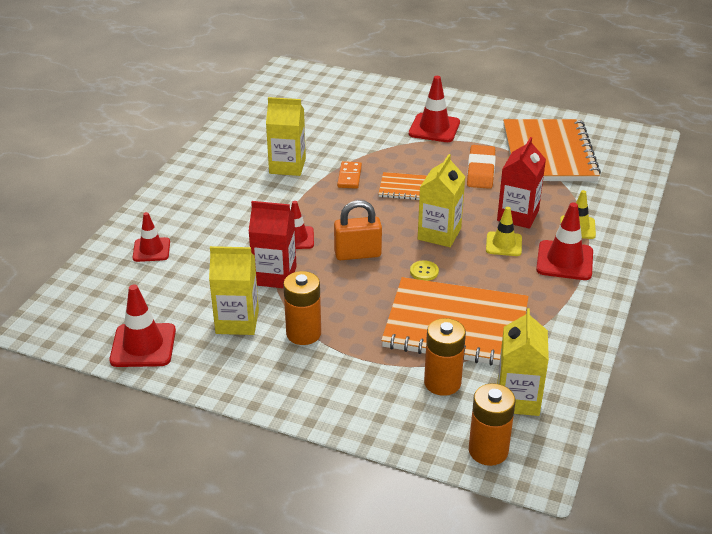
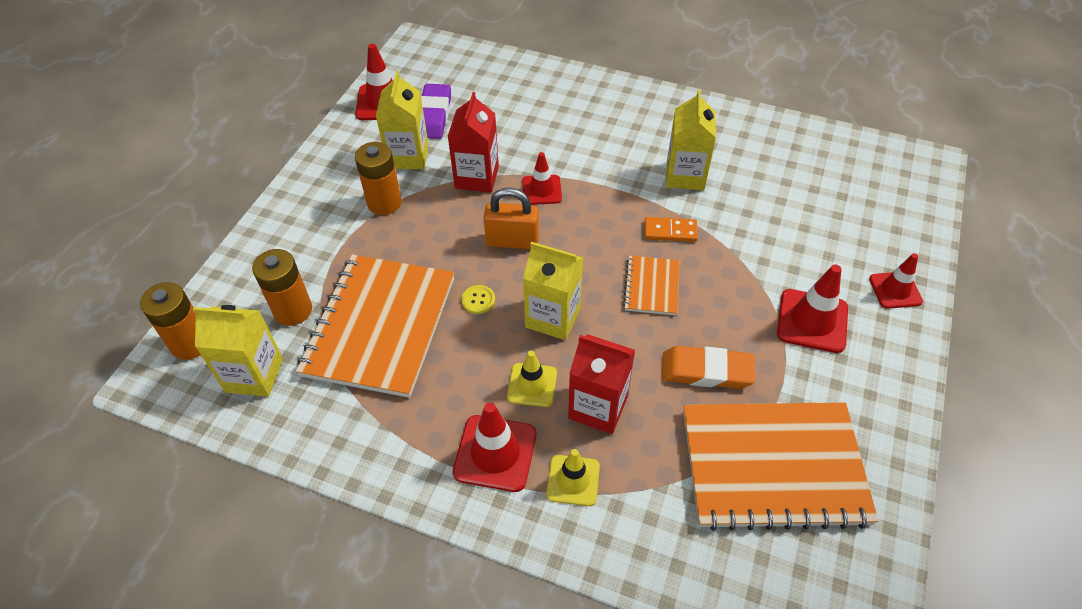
camera: 90 degrees right, 15 degrees up
red traffic cone [133,212,170,262] -> red traffic cone moved to [869,253,923,309]
orange padlock [334,200,382,260] -> orange padlock turned 75 degrees counterclockwise [483,188,539,249]
none -> purple eraser [421,84,451,139]

